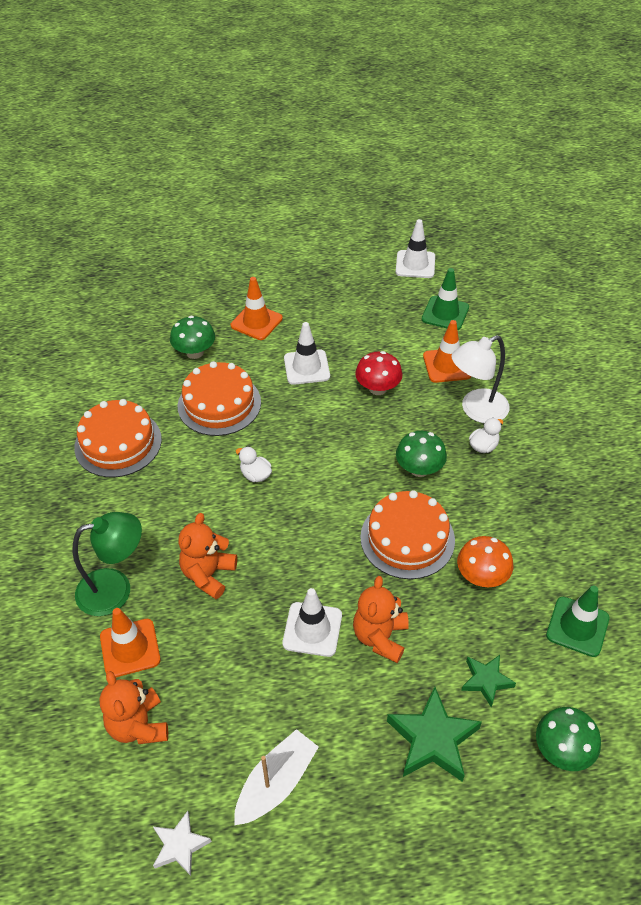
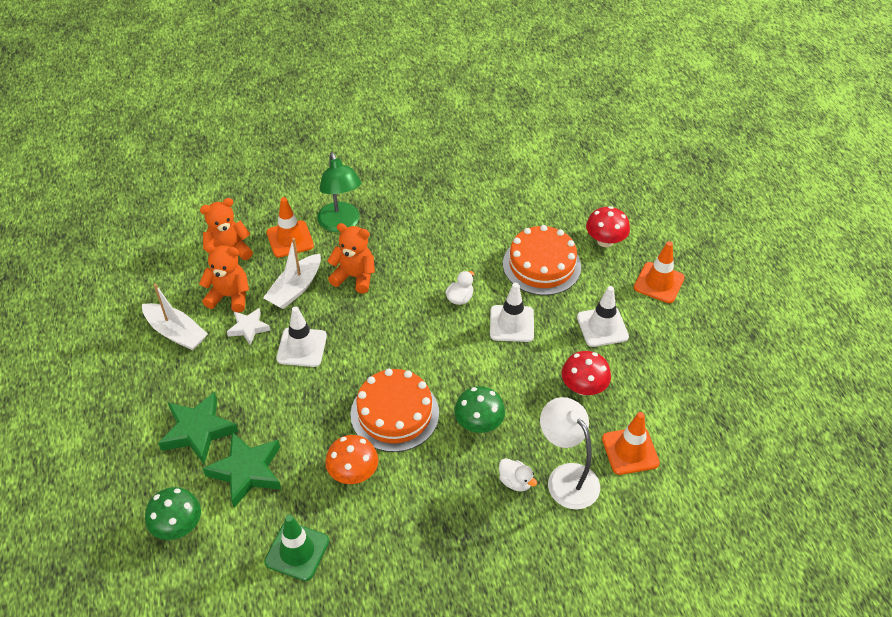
camera: 85 degrees right, 0 degrees up
orange cake [74,399,162,478] -> none
white star [153,811,212,876] -> white star moved to [227,308,270,345]
green mushroom [170,316,215,359] -> red mushroom [586,206,630,247]
orange teddy bear [353,576,409,663] -> orange teddy bear moved to [199,244,249,313]
white traffic cone [395,219,435,278] -> white traffic cone moved to [490,283,534,342]
green traffic cone [422,268,469,330] -> none
green star [461,655,516,707] -> green star [203,432,281,508], size x1.68
none -> white boat [263,238,321,309]

